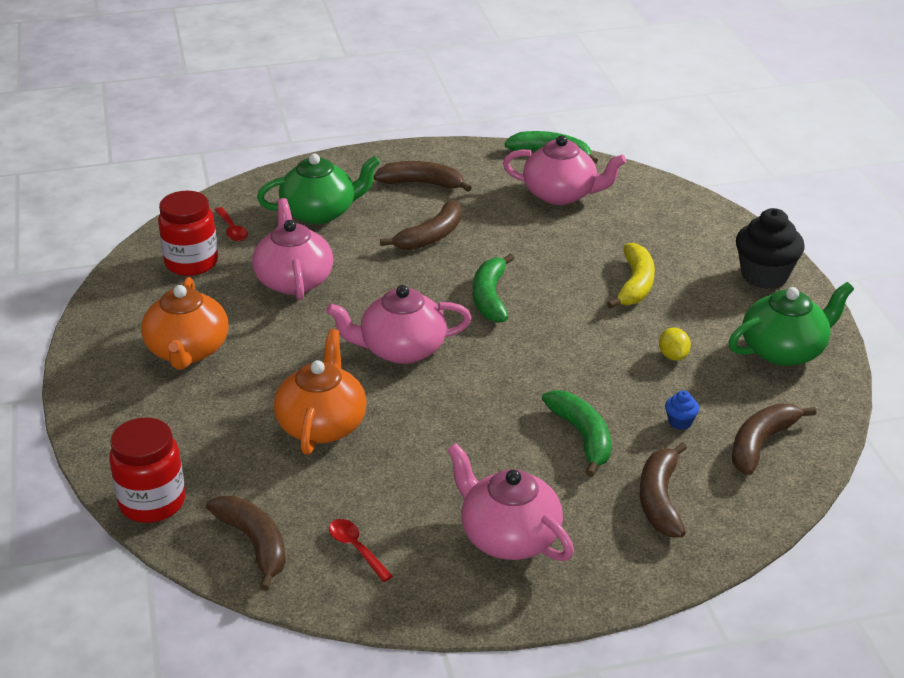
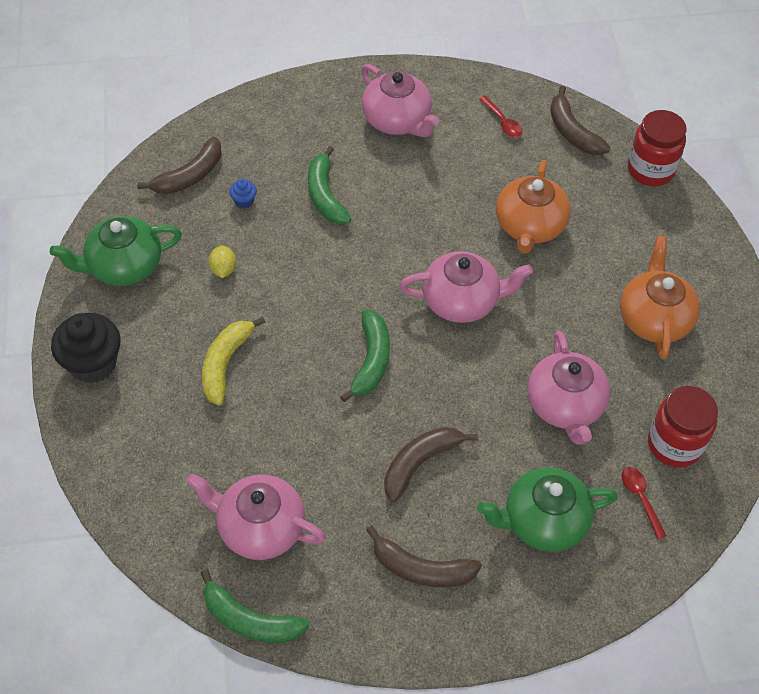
camera: 175 degrees left, 20 degrees up
brown banana [640,442,687,537] -> none

